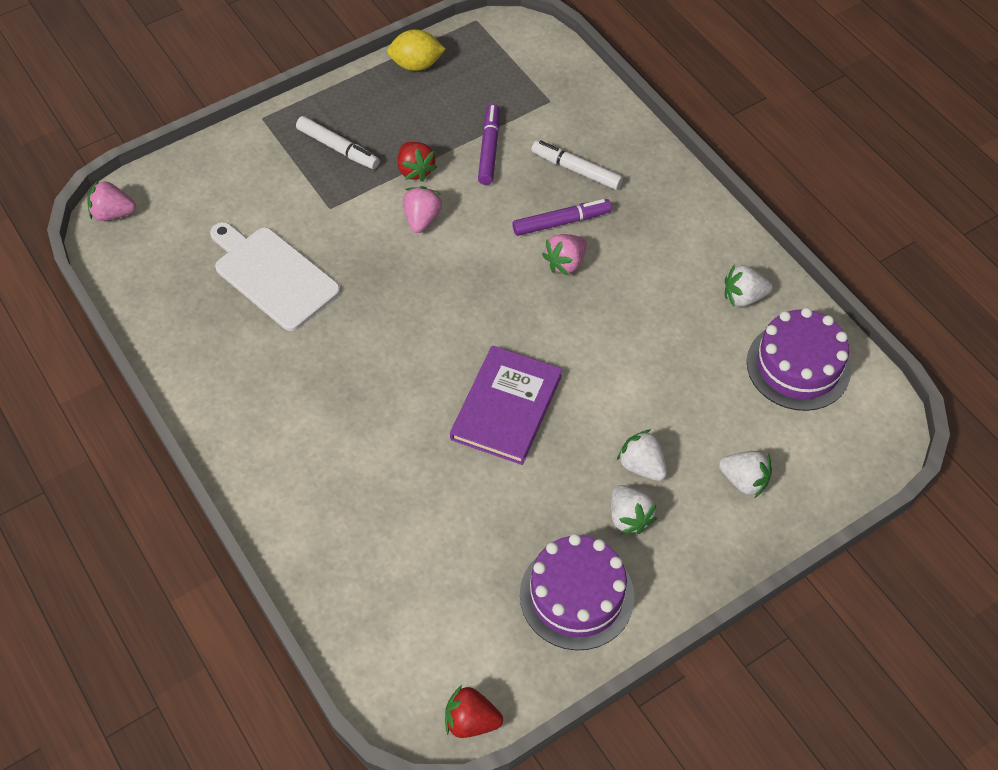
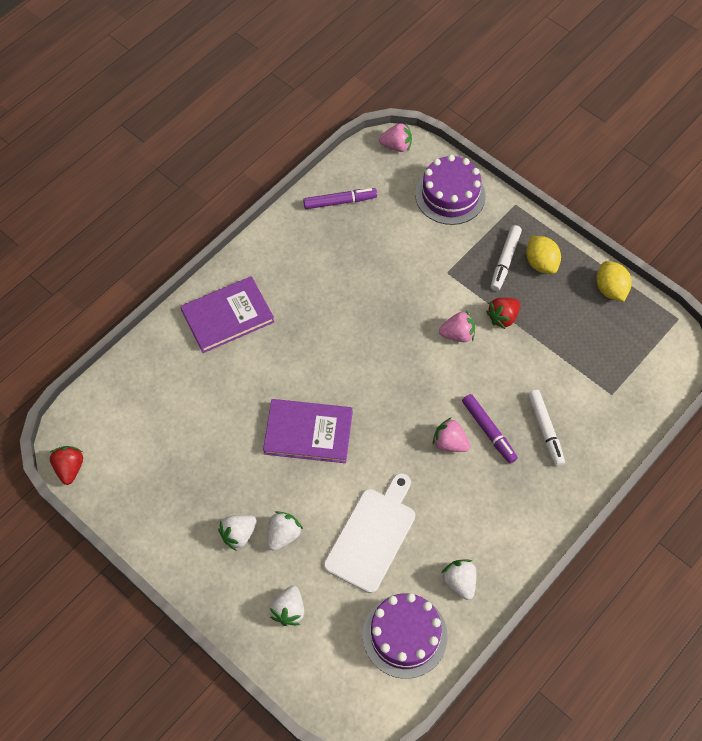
camera: 75 degrees right, 5 degrees up
pink strawberry [87,180,136,221] -> pink strawberry turned 105 degrees clockwise [379,122,412,152]
white cutting board [210,222,340,331] -> white cutting board moved to [324,473,415,593]
purple marker [478,104,500,185] -> purple marker moved to [303,188,377,209]
purple cake [520,534,634,650] -> purple cake moved to [415,154,486,225]
white marker [531,140,623,190] -> white marker turned 150 degrees clockwise [528,390,565,466]
none -> purple book [180,276,275,353]
none -> yellow lemon [526,236,561,274]

